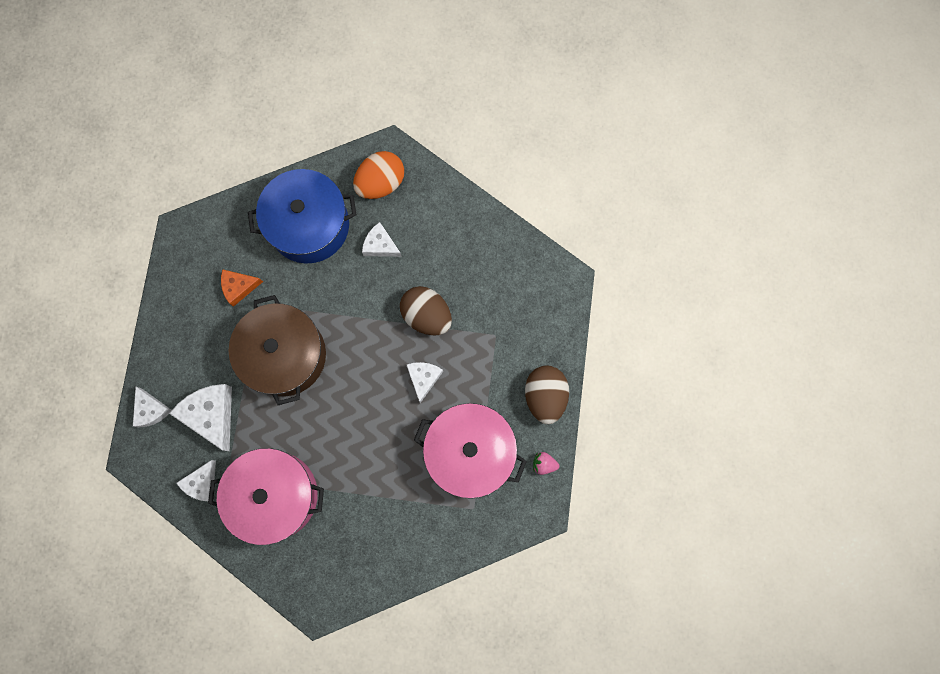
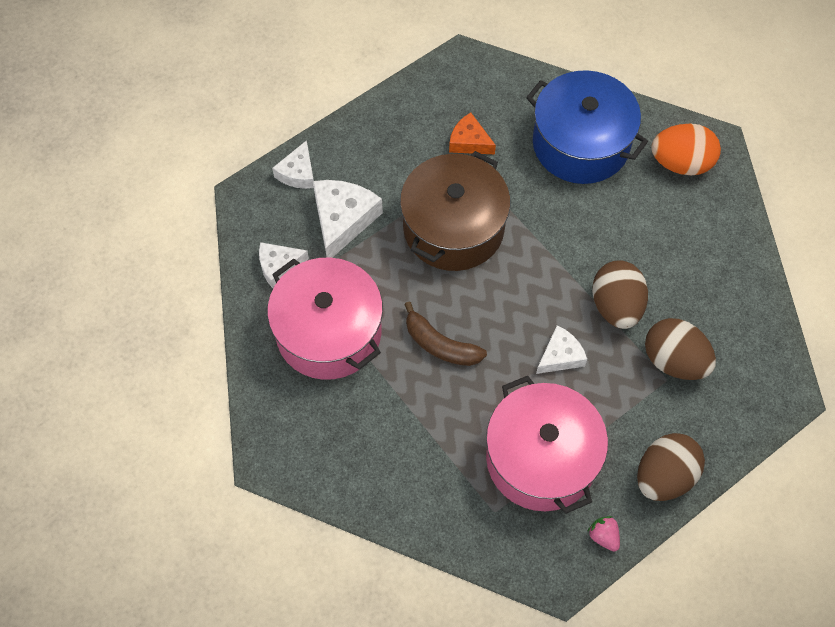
camera: 45 degrees right, 15 degrees down
white cheese [362,222,402,257] -> none
none -> brown banana [404,301,487,366]
none -> brown egg [645,318,716,380]

